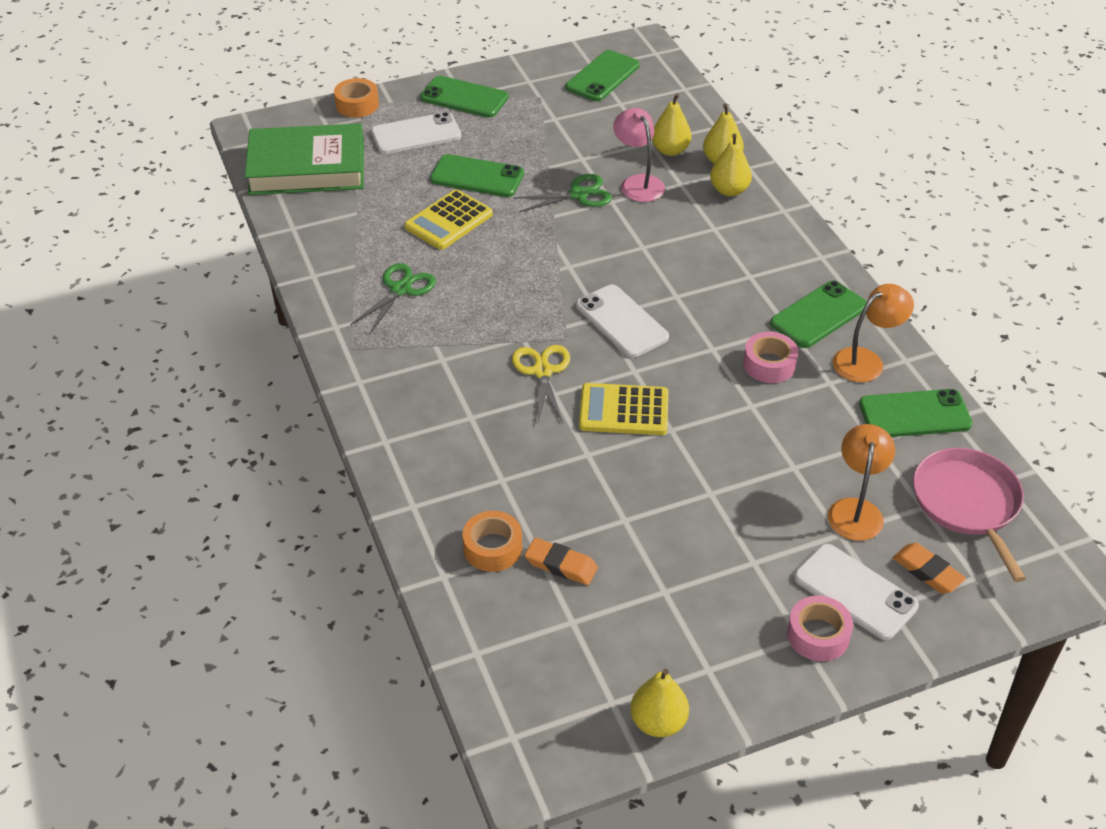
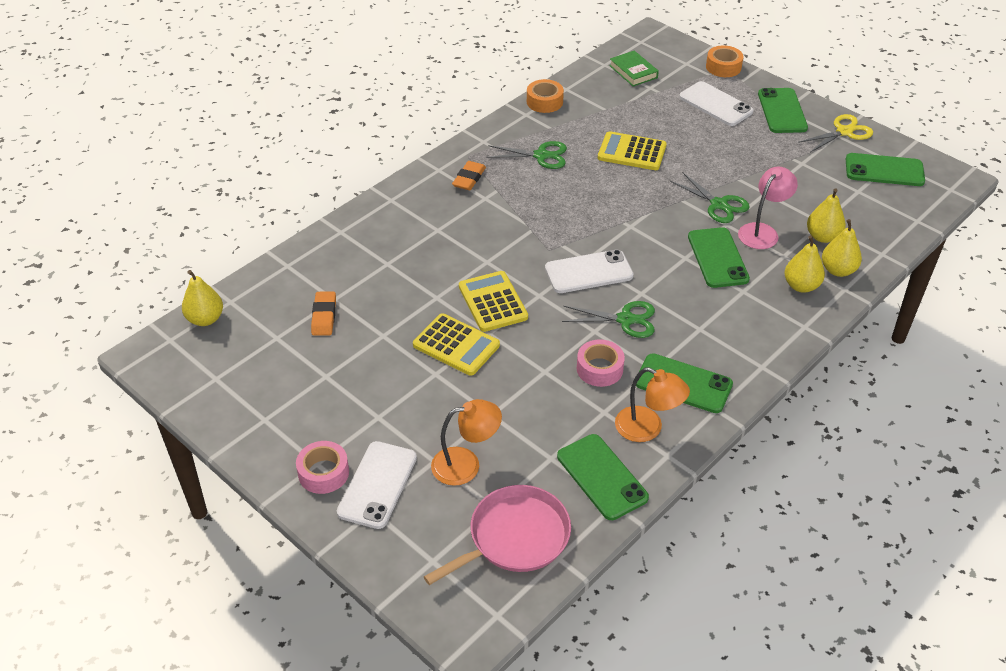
camera: 65 degrees right, 0 degrees up
green book [245,123,364,195] -> green book [609,51,659,87], size x0.48
green phone [430,154,524,197] -> green phone moved to [688,227,750,288]
orange tape [462,511,522,572] -> orange tape moved to [527,79,564,113]
yellow scissors [512,345,570,423] -> yellow scissors moved to [798,114,873,152]
white phone [576,285,669,358] -> white phone turned 45 degrees clockwise [545,249,634,293]
yellow pear [630,669,689,737] -> yellow pear moved to [182,270,223,326]
orange eraser [893,543,966,594] -> orange eraser moved to [452,161,486,190]
none -> yellow calculator [413,313,500,376]
none -> green scissors [562,301,655,338]

